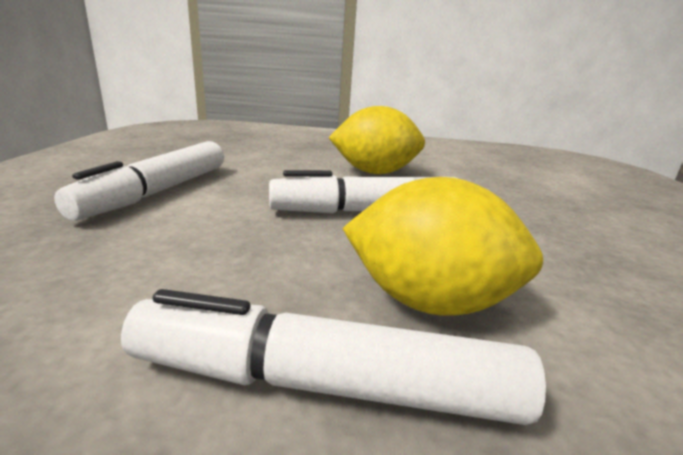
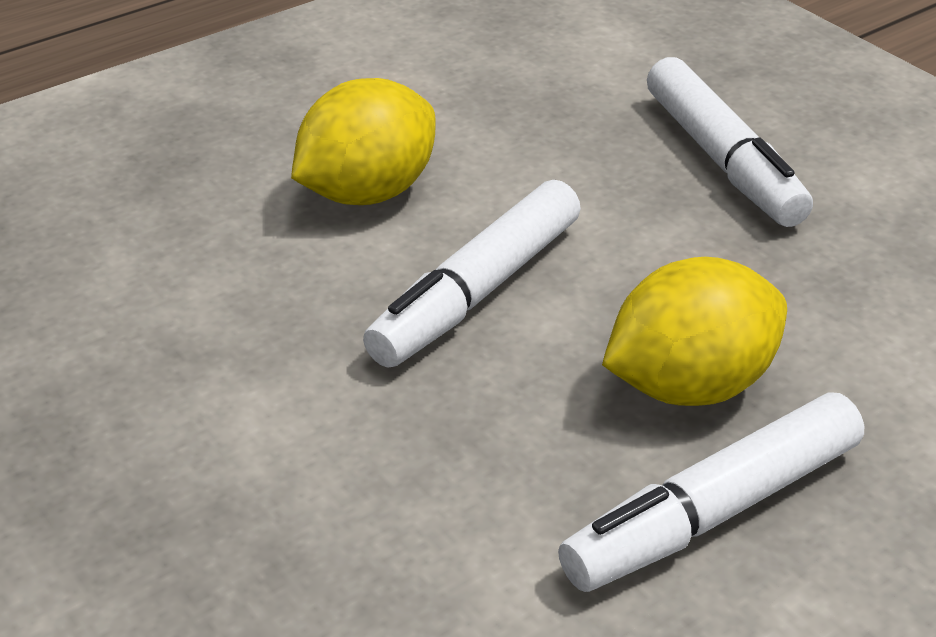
camera: 40 degrees left, 15 degrees up
white marker [54,141,224,220] -> white marker moved to [647,57,813,227]

